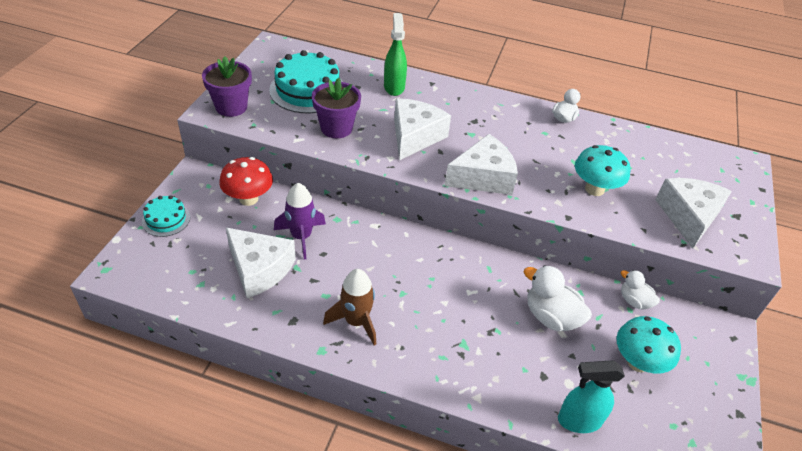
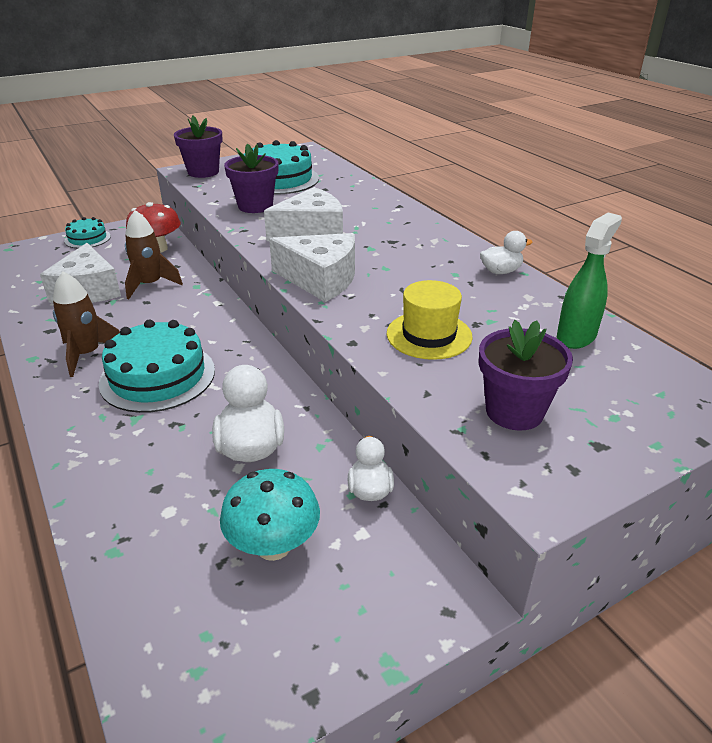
camera: 45 degrees right, 10 degrees down
purple rocket [274,183,326,259] -> brown rocket [125,210,183,299]
green spray bottle [384,13,407,96] -> green spray bottle moved to [557,213,622,349]
turquoise spray bottle [558,360,625,433] -> none
turquoise mushroom [575,145,630,196] -> yellow hat [387,280,473,360]
white cheese [655,178,732,249] -> purple flower pot [479,320,573,431]
none -> turquoise cake [99,319,215,413]

